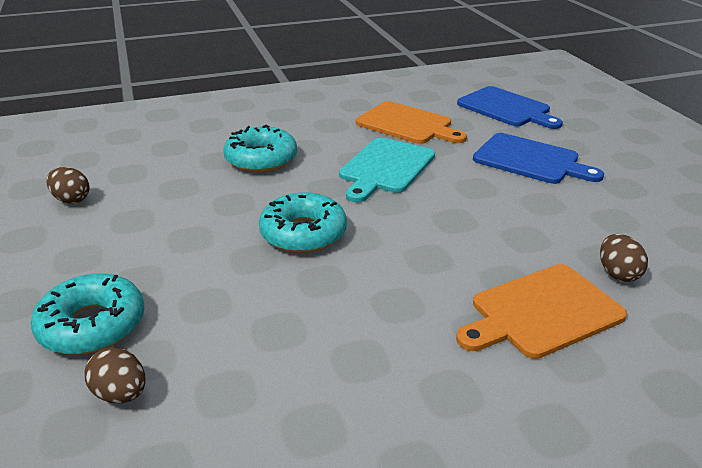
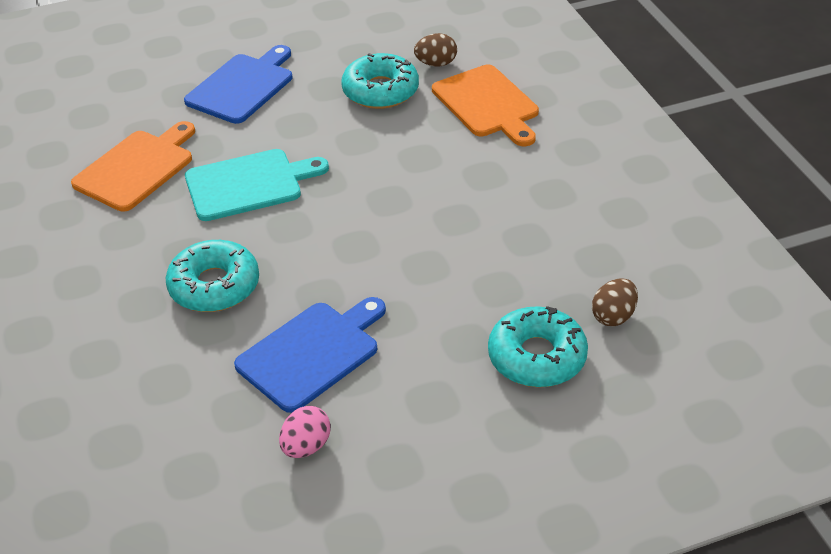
camera: 90 degrees left, 10 degrees up
brown egg [46,167,90,204] -> pink egg [279,406,331,458]
turquoise donut [259,192,347,253] -> turquoise donut moved to [341,53,419,109]
turquoise cutting board [339,138,435,202] -> turquoise cutting board turned 45 degrees counterclockwise [185,149,329,221]
blue cutting board [457,86,563,129] -> blue cutting board moved to [234,297,386,413]

